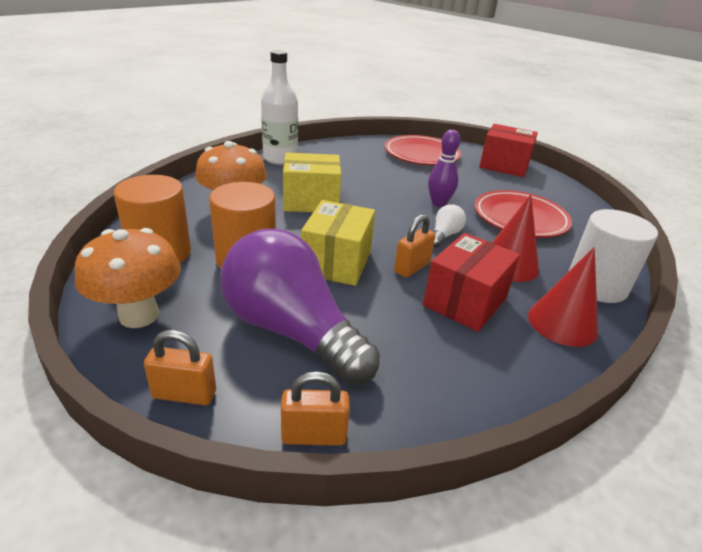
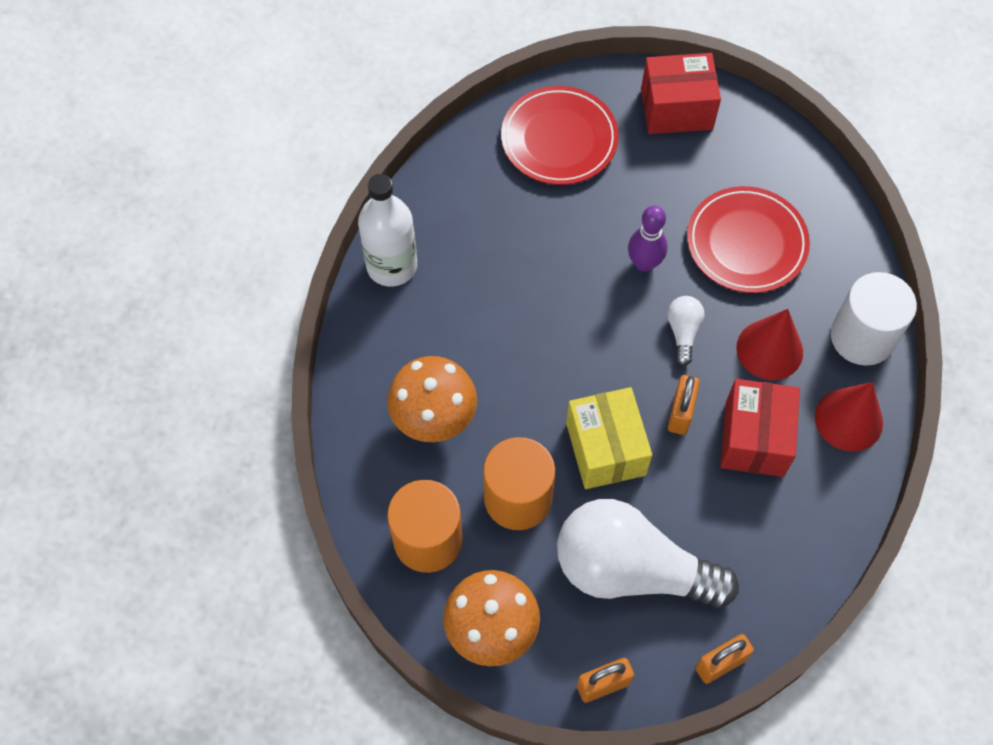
camera: 25 degrees left, 30 degrees up
purple light bulb [221,229,380,385] -> white light bulb [557,499,739,608]
yellow box [283,153,341,212] -> none

